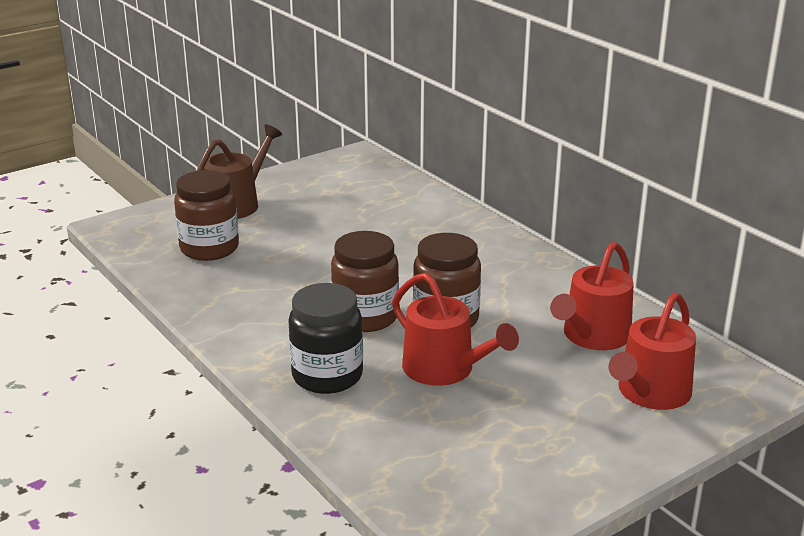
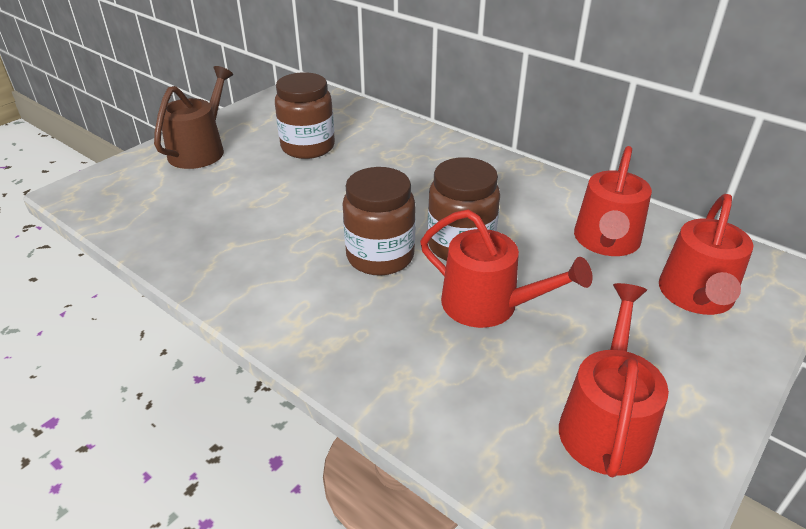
camera: 15 degrees left, 10 degrees up
brown jar [174,170,239,261] -> brown jar moved to [275,72,335,159]
black jar [288,283,363,394] -> none
none -> red watering can [559,283,669,477]

